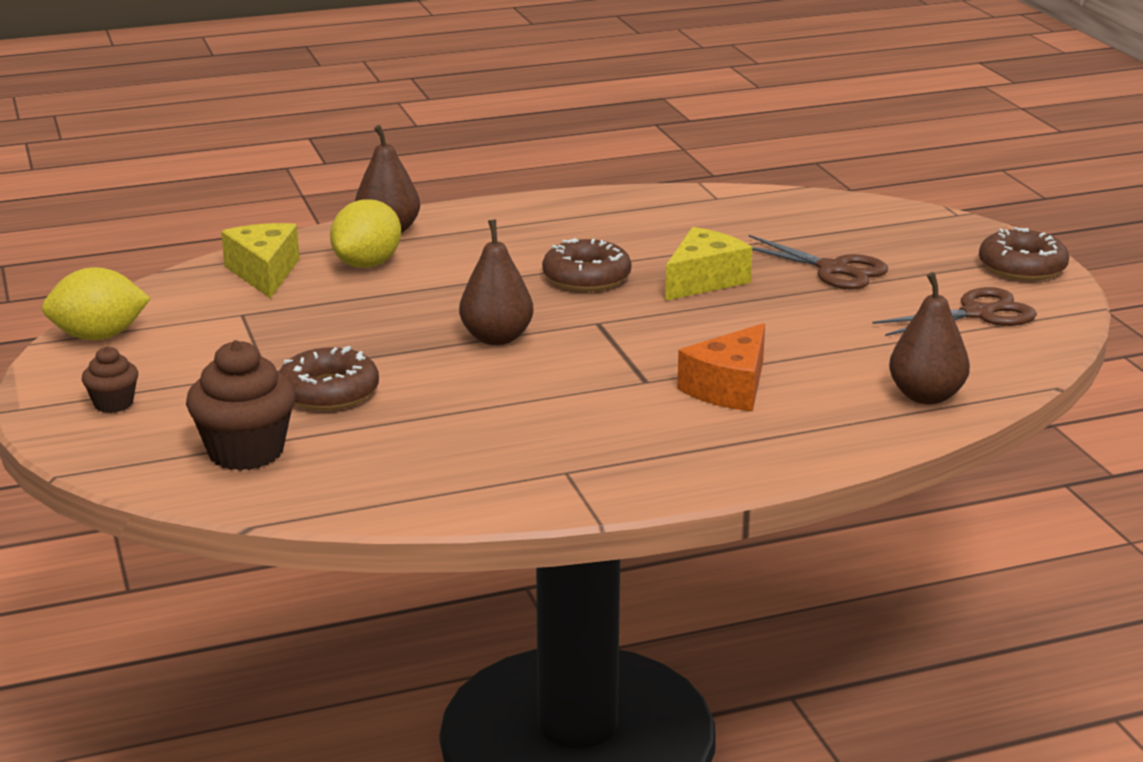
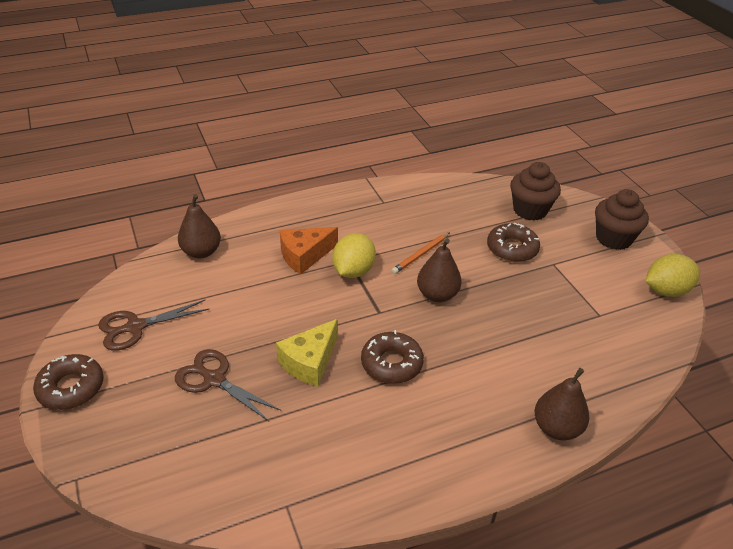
camera: 175 degrees right, 15 degrees up
brown cupcake [82,346,138,413] -> brown cupcake [595,189,649,250], size x1.85
yellow cheese [221,223,299,299] -> none
yellow lemon [330,199,401,268] -> yellow lemon moved to [332,233,376,278]
orange cheese [677,323,765,411] -> orange cheese turned 150 degrees counterclockwise [280,227,338,275]
none -> orange pencil [391,233,449,274]

